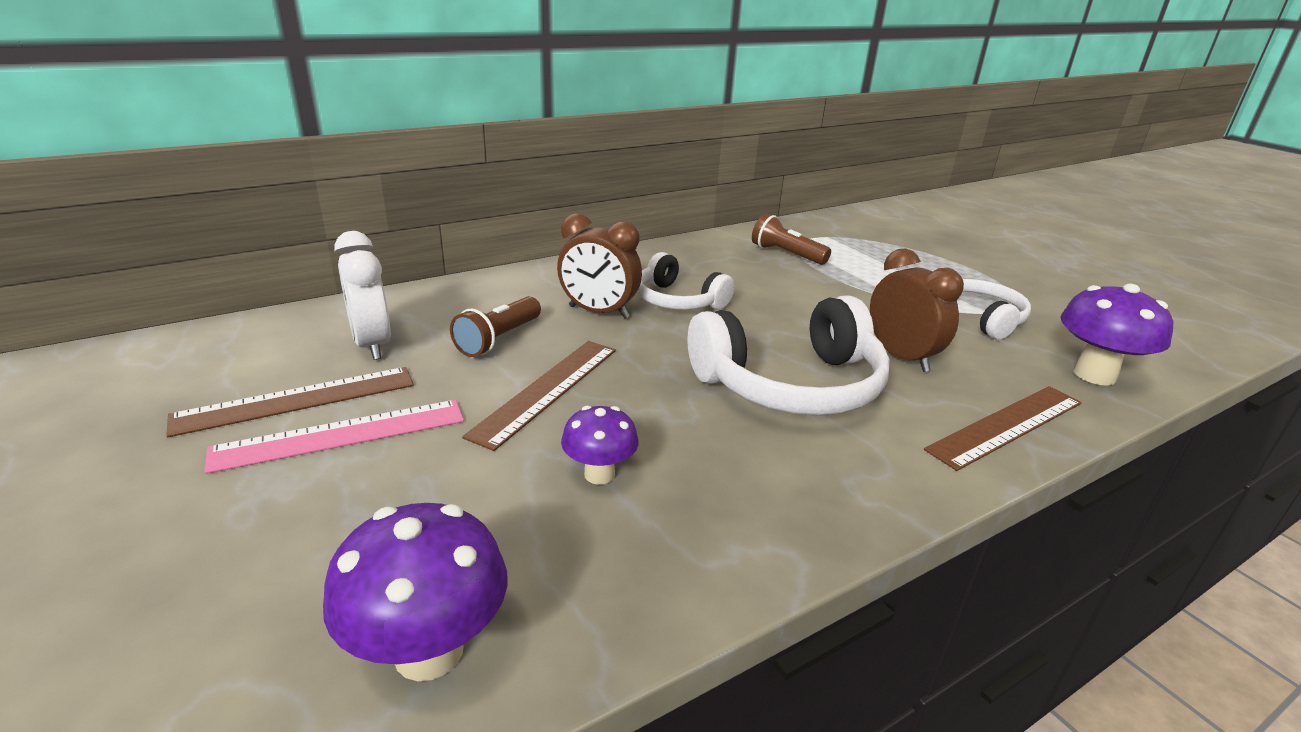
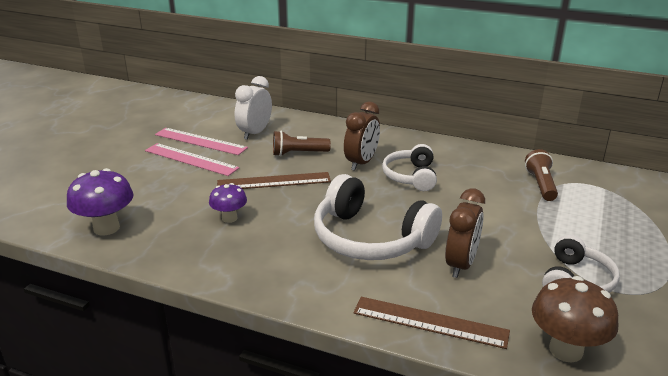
camera: 55 degrees right, 0 degrees up
brown ruler [166,367,414,437] -> pink ruler [155,128,248,155]
brown clock [557,213,642,318] -> brown clock turned 135 degrees counterclockwise [344,101,380,171]
purple mushroom [1060,284,1173,386] -> brown mushroom [532,276,618,362]

